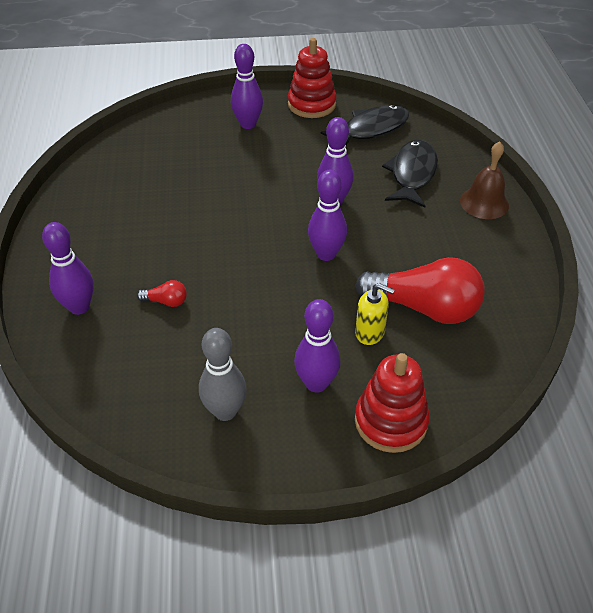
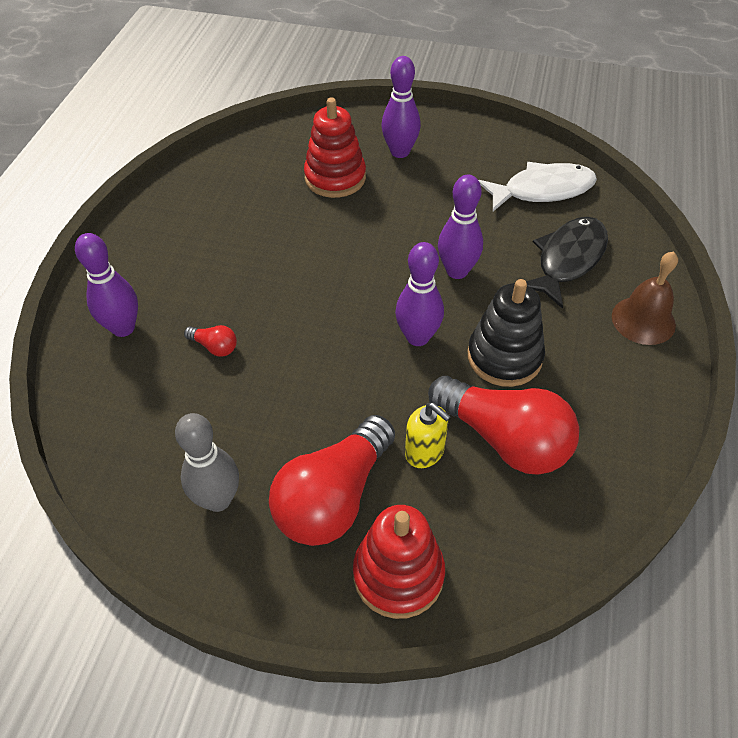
camera: 20 degrees right, 5 degrees up
red stacking toy [288,38,337,118] -> red stacking toy moved to [304,97,366,198]
purple bowling pin [294,299,341,393] -> red light bulb [269,415,395,546]
black fish [321,105,409,145] -> white fish [478,162,597,211]
none -> black stacking toy [468,279,545,387]

